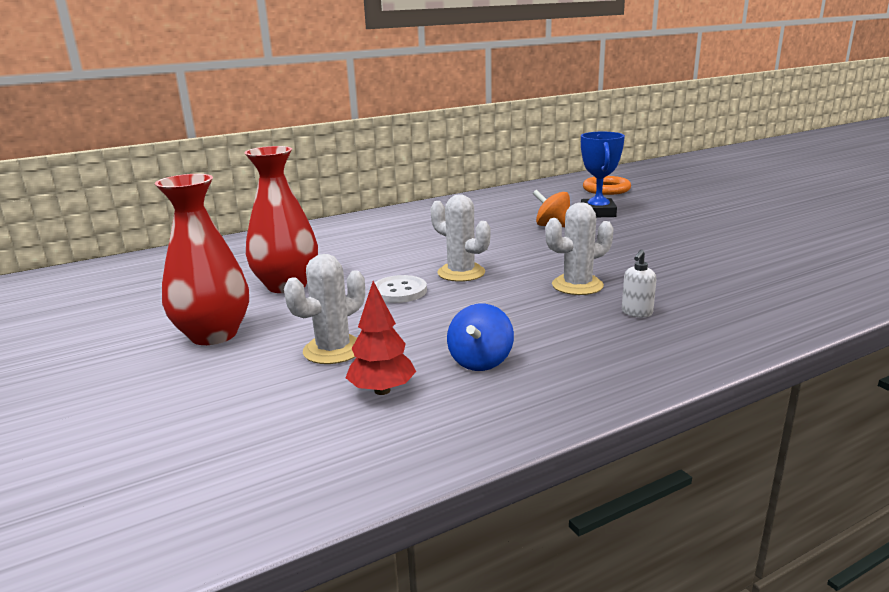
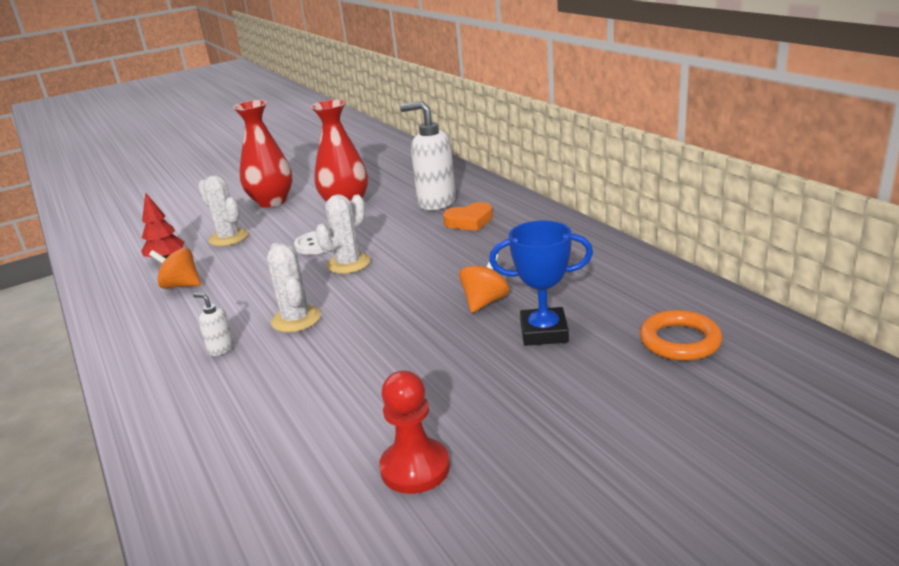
camera: 90 degrees right, 5 degrees up
blue spinning top [447,304,514,371] -> orange spinning top [149,248,201,289]
none -> red pawn [379,371,450,494]
none -> white soap dispenser [400,101,456,210]
none -> orange heart [443,202,493,231]

